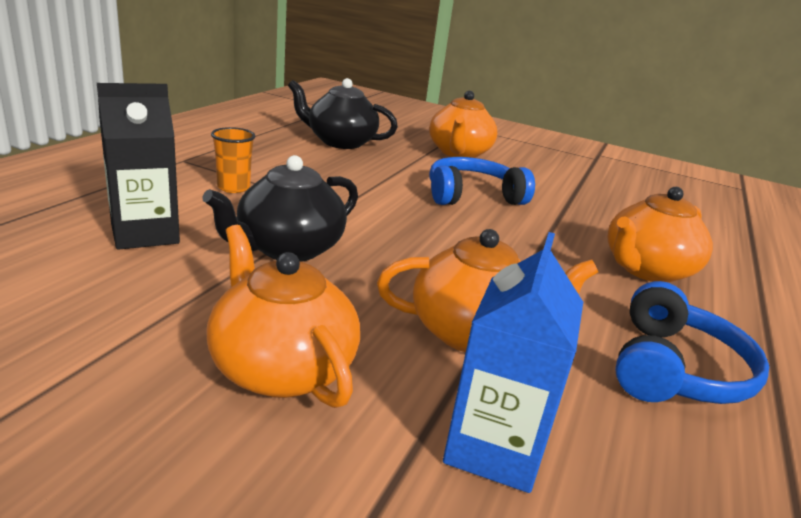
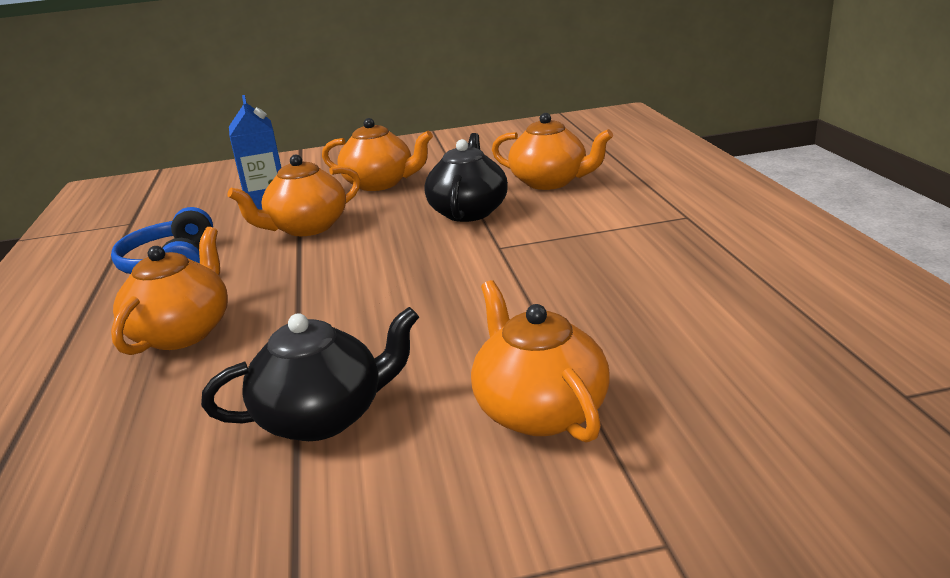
camera: 150 degrees right, 0 degrees up
black carton [97,83,180,250] -> orange teapot [492,113,613,190]
orange cup [211,127,256,193] -> none
black teapot [288,78,398,149] -> black teapot moved to [201,307,419,441]
blue headphones [429,157,535,205] -> none

